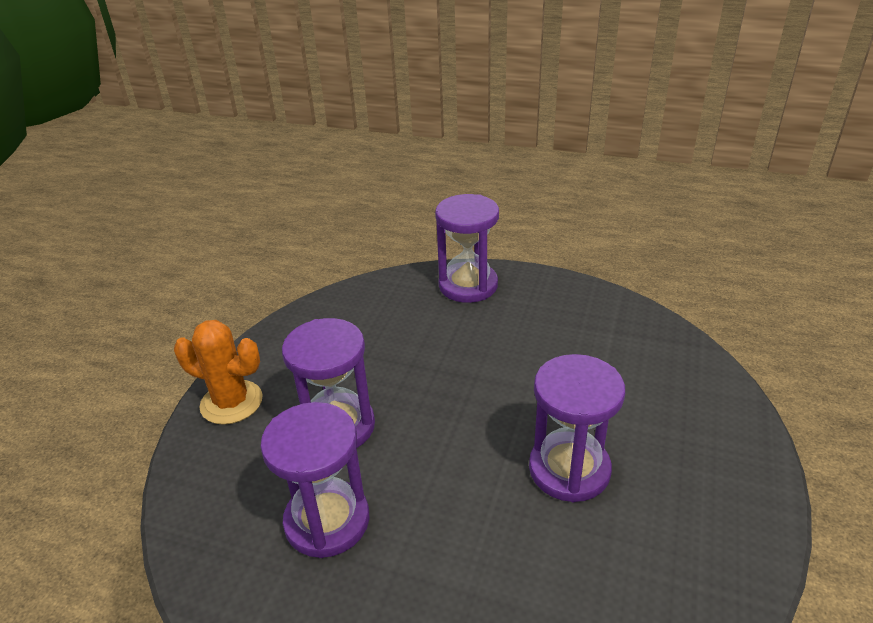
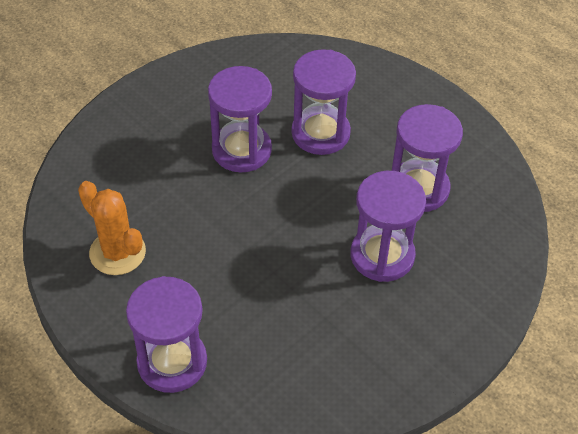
camera: 155 degrees left, 15 degrees up
orange cactus [174,320,263,425] -> orange cactus moved to [78,181,146,275]
none -> purple hourglass [291,49,356,155]

